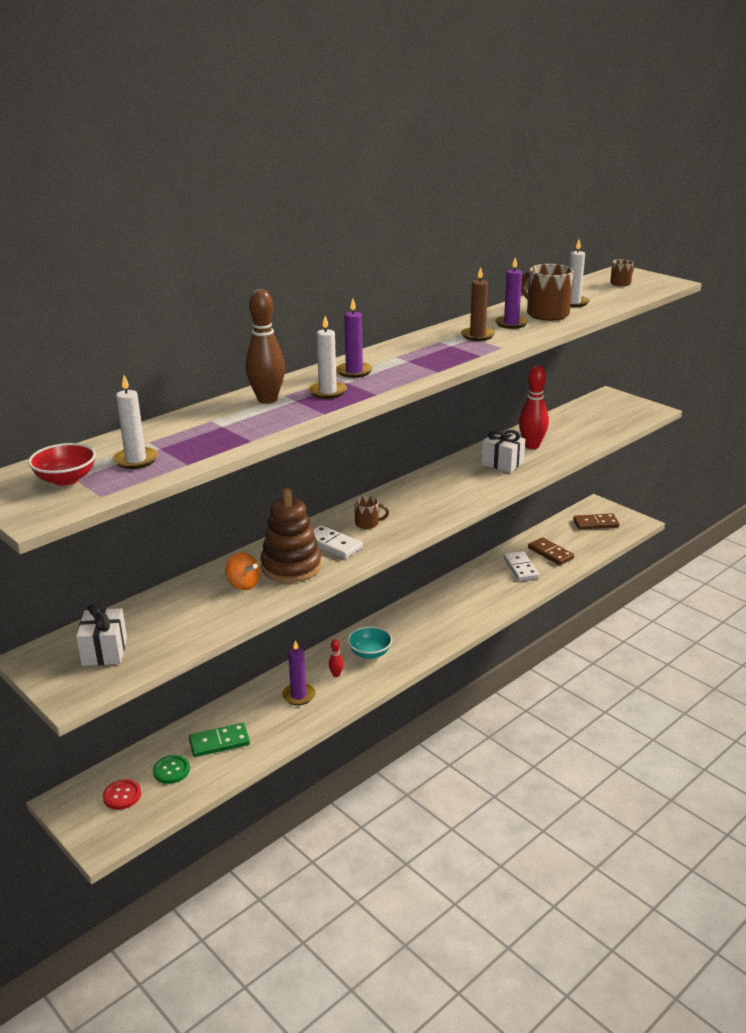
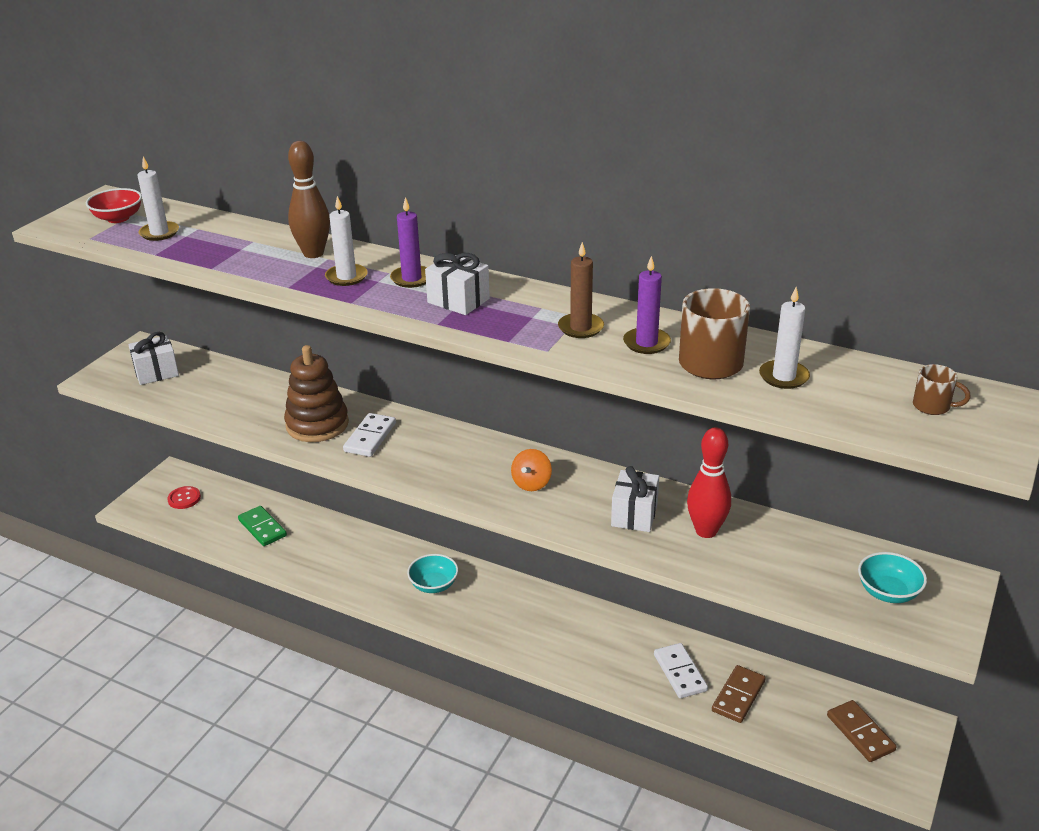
camera: 70 degrees right, 5 degrees up
green button [153,755,190,784] -> none
orange spinning top [226,552,260,590] -> orange spinning top moved to [511,449,552,491]
purple candle [282,640,316,705] -> none
red bowling pin [329,639,344,677] -> none
brown mug [354,496,389,529] -> none
white domino [503,551,539,581] -> white domino turned 75 degrees counterclockwise [654,643,708,698]
none -> white gift [425,253,490,315]
none -> turquoise bowl [858,552,927,603]

